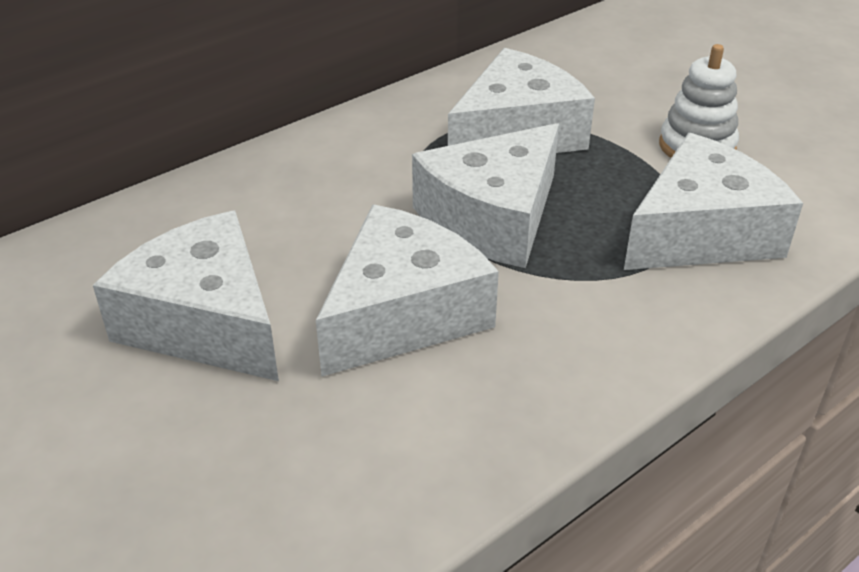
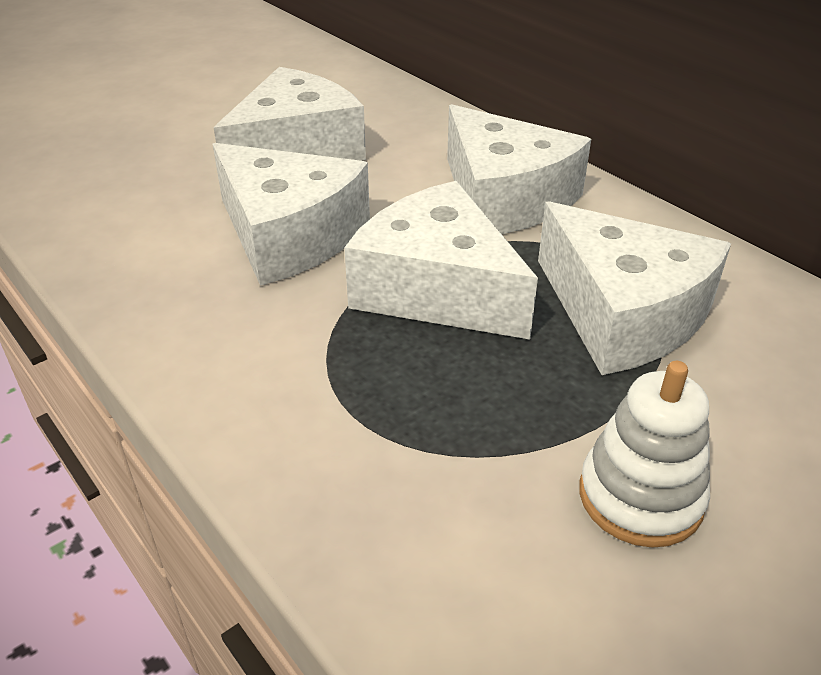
camera: 90 degrees right, 0 degrees up
white cheese [624,133,803,270] -> white cheese moved to [447,104,591,234]

